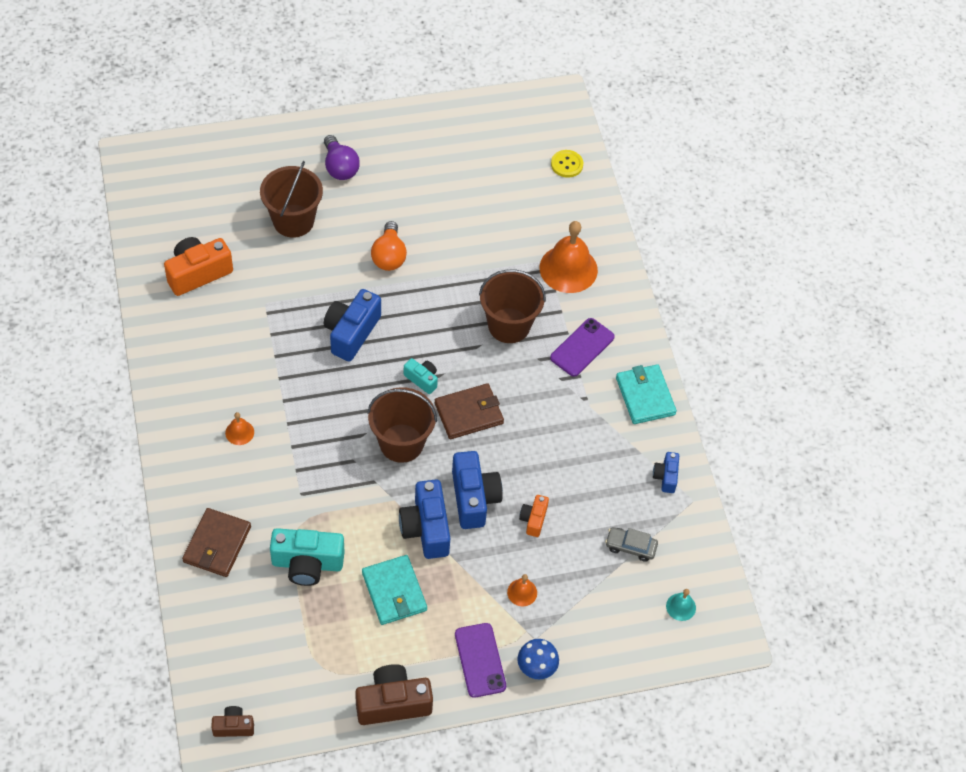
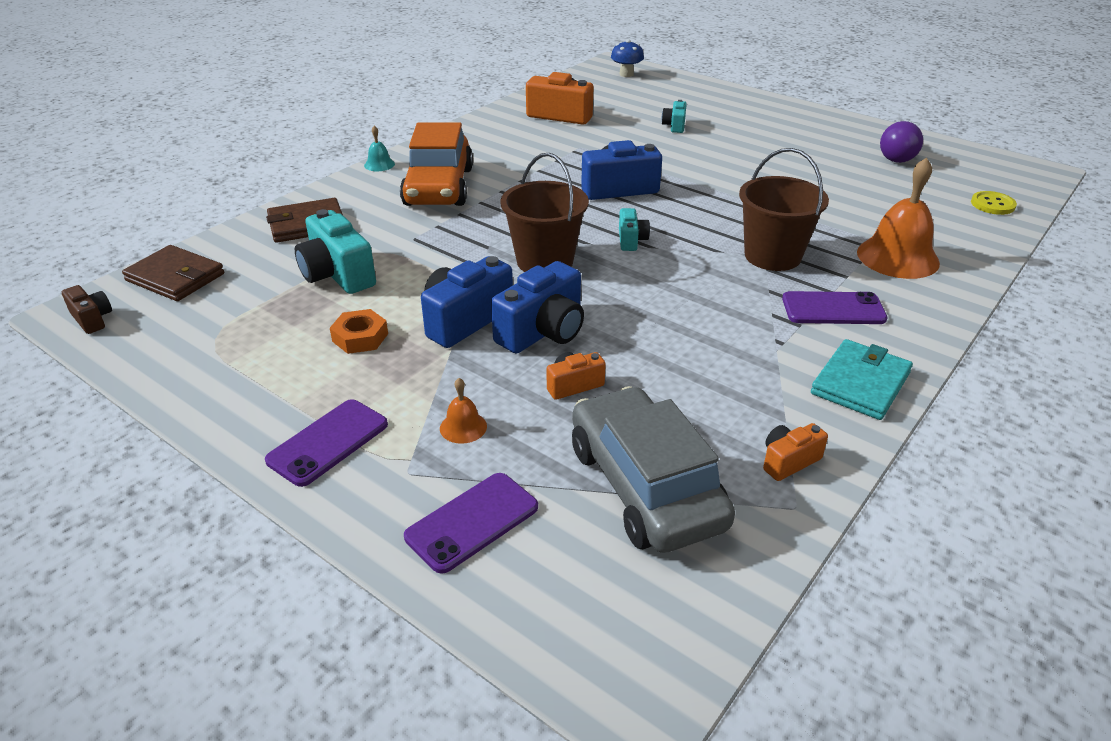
camera: 55 degrees right, 20 degrees down
orange bell [225,412,254,445] -> orange car [400,122,473,206]
brown bucket [260,161,323,238] -> turquoise camera [662,100,687,133]
purple light bulb [324,135,360,180] -> purple light bulb moved to [880,121,923,163]
brown camera [355,664,433,725] -> none
turquoise wallet [362,555,427,625] -> orange nut [330,309,388,354]
orange light bulb [371,221,407,271] -> none
brown wallet [434,383,504,439] -> brown wallet moved to [122,245,224,301]
blue mushroom [518,639,559,679] -> blue mushroom moved to [611,39,644,77]
grey car [605,527,658,562] -> grey car [572,386,735,553], size x2.29
blue camera [653,452,679,493] -> orange camera [763,423,828,481]
turquoise bell [666,589,696,621] -> turquoise bell moved to [364,126,395,171]
none -> purple phone [404,473,538,574]

